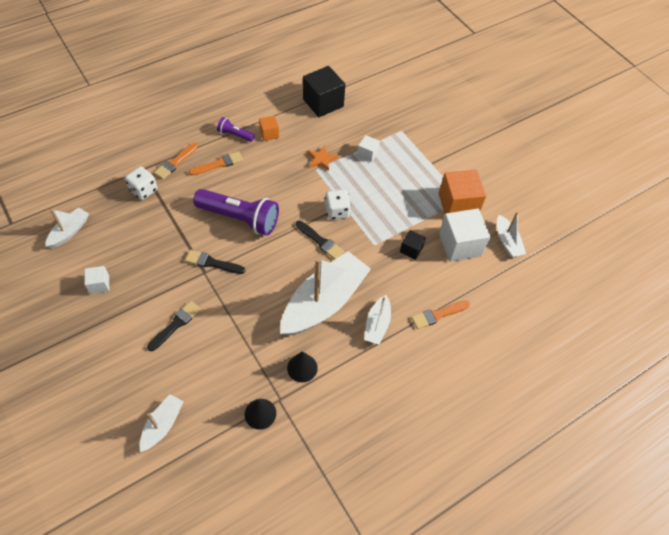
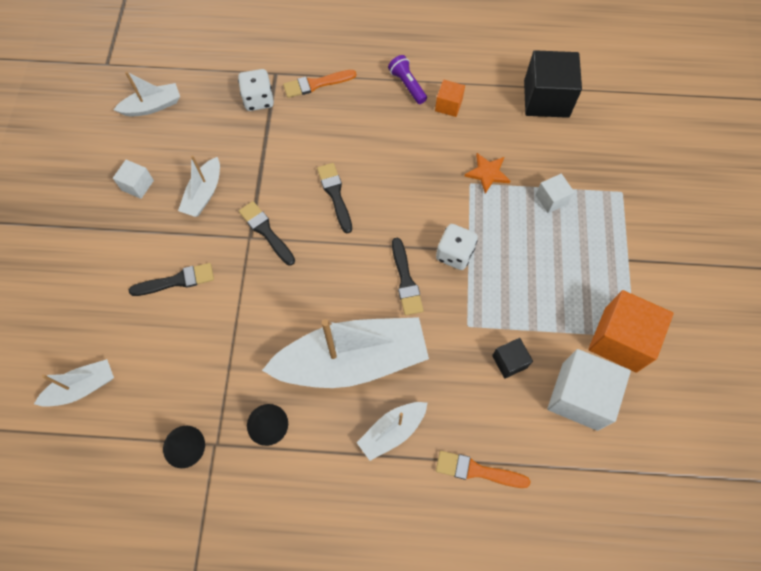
camera: 40 degrees right, 10 degrees up
orange brush [189,151,243,176] -> none
purple flashlight [193,189,279,236] -> black brush [317,163,352,233]
white boat [497,212,526,257] -> white boat moved to [178,155,220,217]

